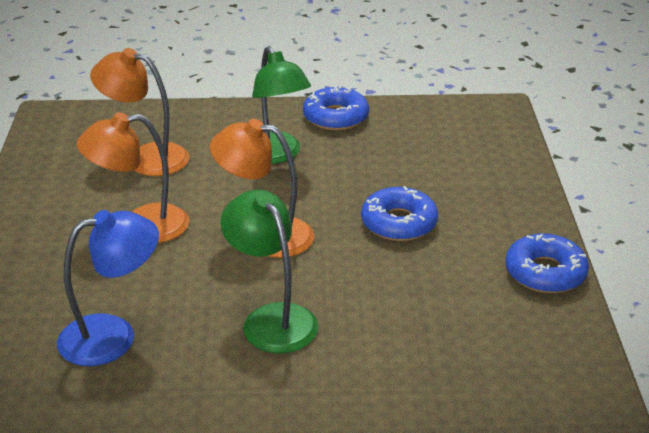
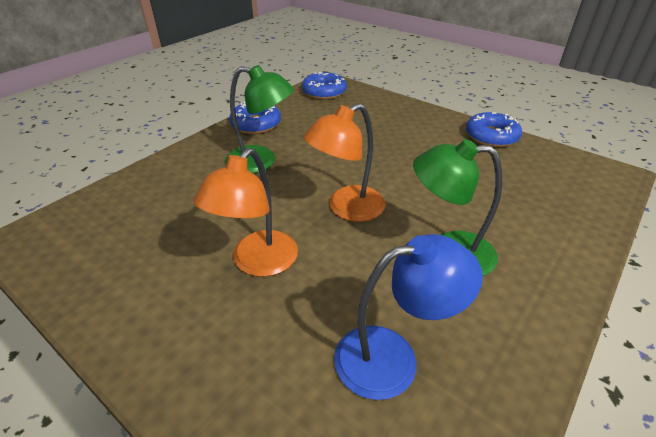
camera: 50 degrees left, 5 degrees up
blue lamp [57,210,159,366] -> blue lamp turned 60 degrees clockwise [334,234,483,400]
orange lamp [90,48,189,176] -> none
blue donut [361,186,438,241] -> blue donut moved to [302,72,347,99]

